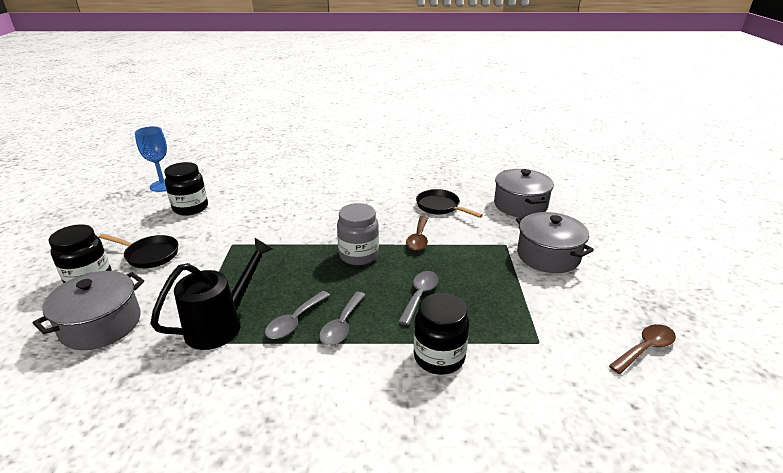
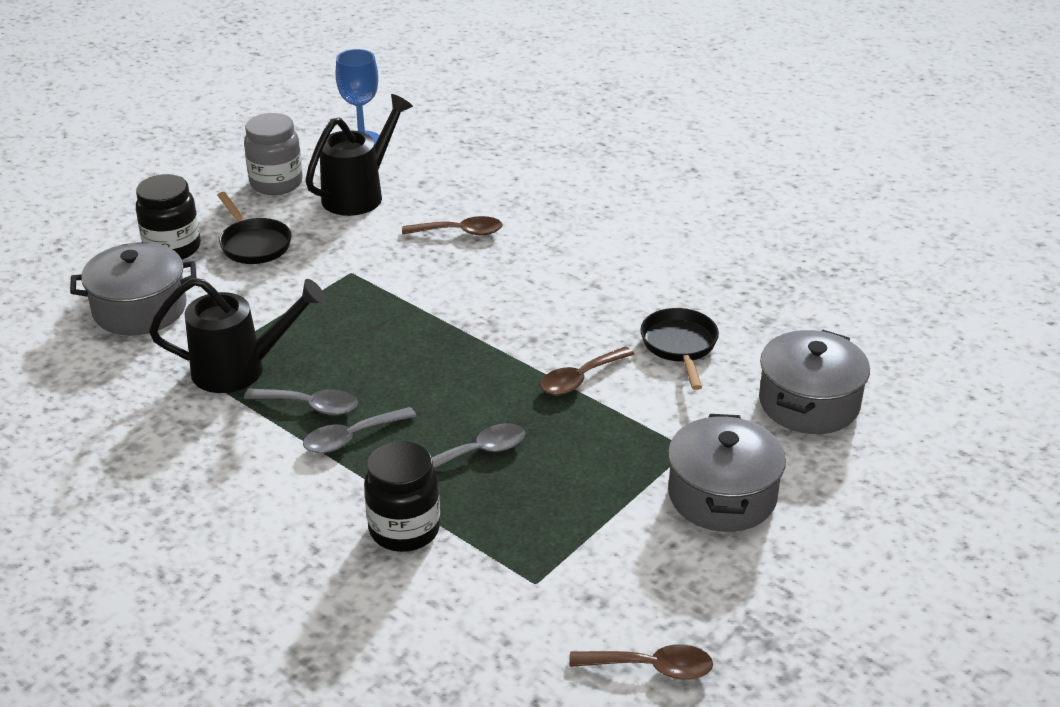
camera: 40 degrees right, 5 degrees up
black jar [164,162,208,216] -> black watering can [305,94,413,216]
grey spoon [265,291,330,339] -> grey spoon turned 150 degrees counterclockwise [244,389,358,415]
grey jar [337,203,379,265] -> grey jar moved to [244,113,303,195]
none -> brown spoon [402,216,503,236]

